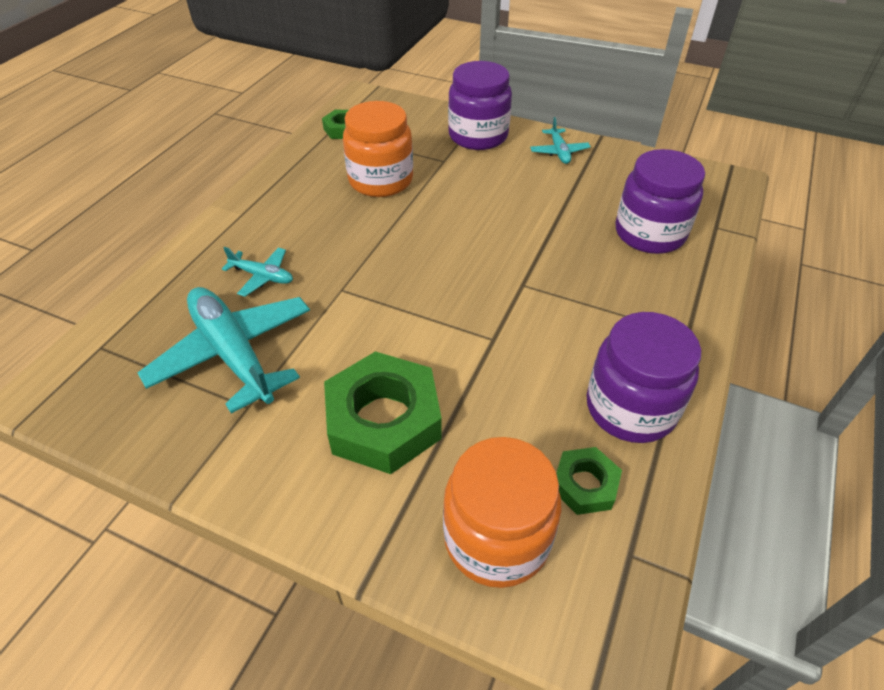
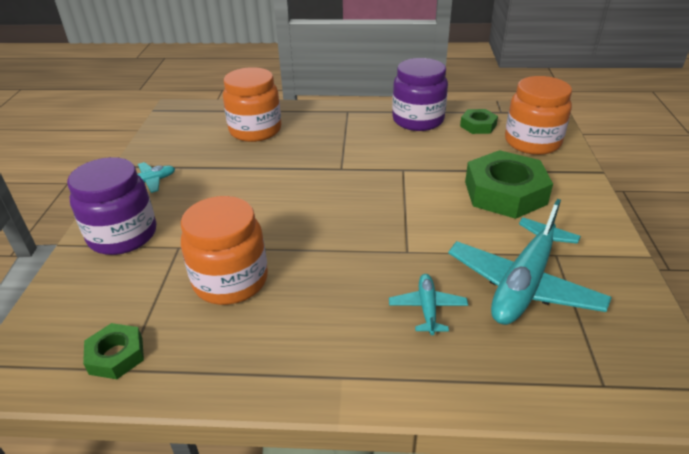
camera: 110 degrees left, 10 degrees down
purple jar [616,149,705,254] -> orange jar [223,67,281,142]

